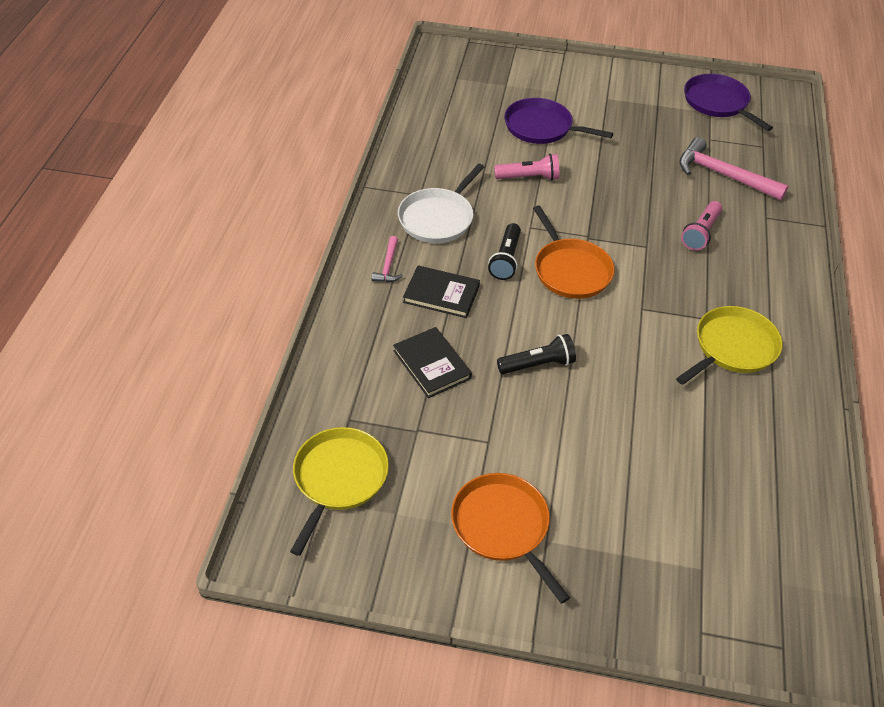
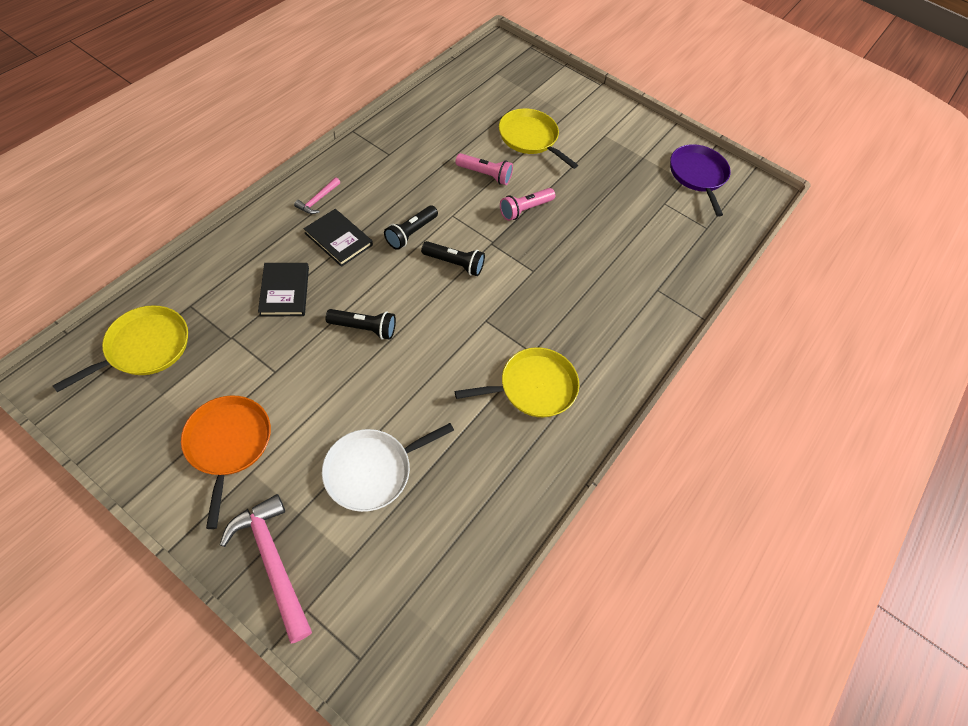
camera: 20 degrees right, 10 degrees up
white pan [398,164,484,243] -> white pan moved to [322,423,454,512]
purple pan [504,98,613,144] -> yellow pan [499,108,578,169]
orange pan [533,205,615,299] -> black flashlight [421,241,485,276]
pink hammer [679,137,788,200] -> pink hammer moved to [220,494,312,644]
pink flashlight [681,201,722,251] -> pink flashlight moved to [500,188,555,221]

